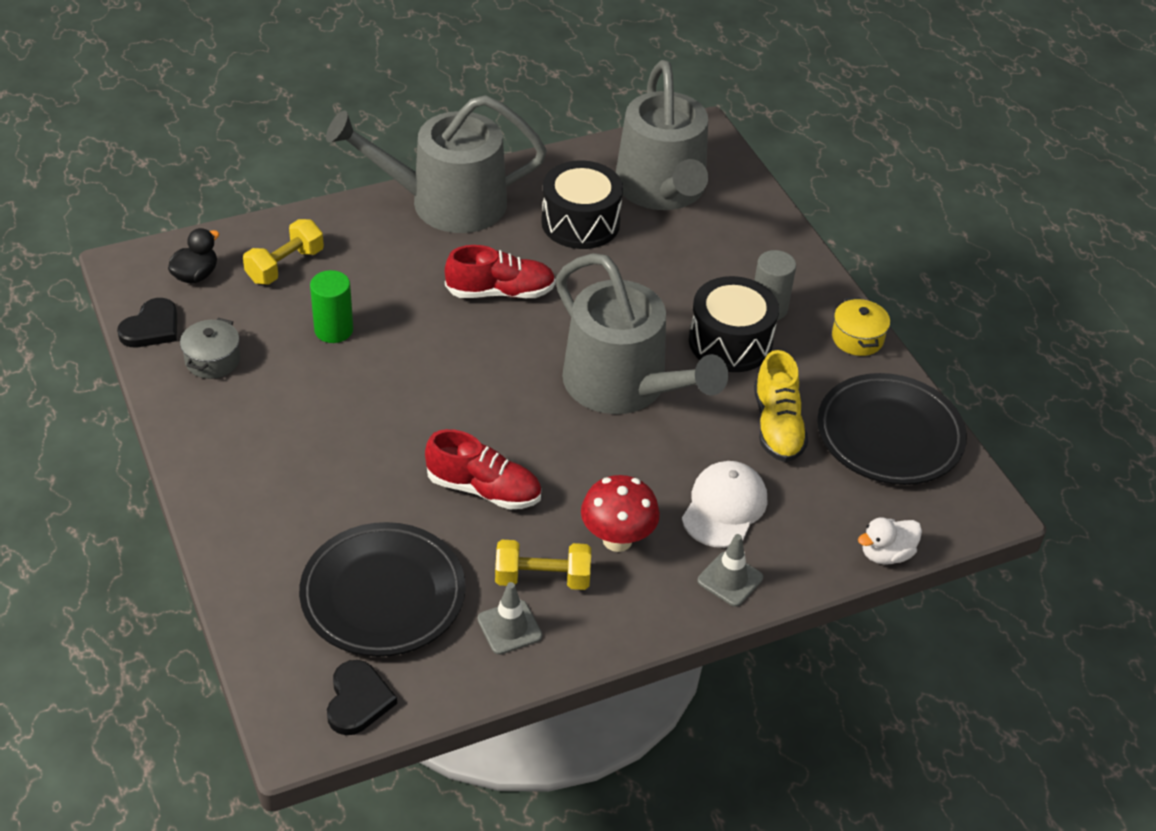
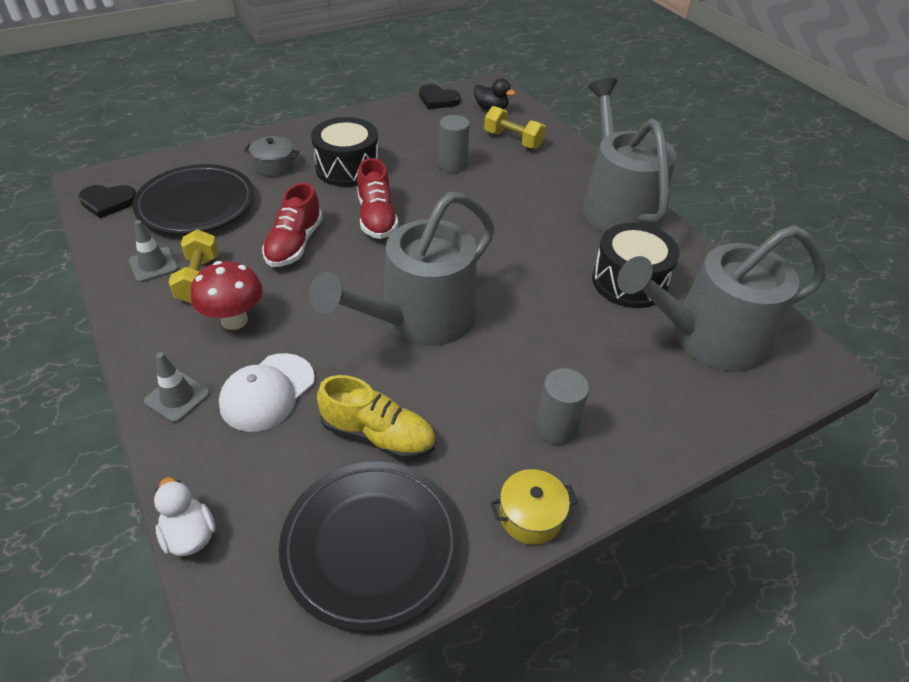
camera: 85 degrees right, 0 degrees up
grey pot [180,318,240,379] -> grey pot moved to [244,136,299,177]
green cylinder [310,270,353,343] -> grey cylinder [439,115,470,173]
red shoe [445,245,556,298] -> red shoe moved to [357,158,398,239]
white cap [682,461,767,548] -> white cap turned 105 degrees clockwise [219,353,315,432]
black drum [689,276,779,372] -> black drum moved to [311,117,379,187]
yellow shoe [754,350,808,462] -> yellow shoe turned 150 degrees counterclockwise [317,375,436,460]

